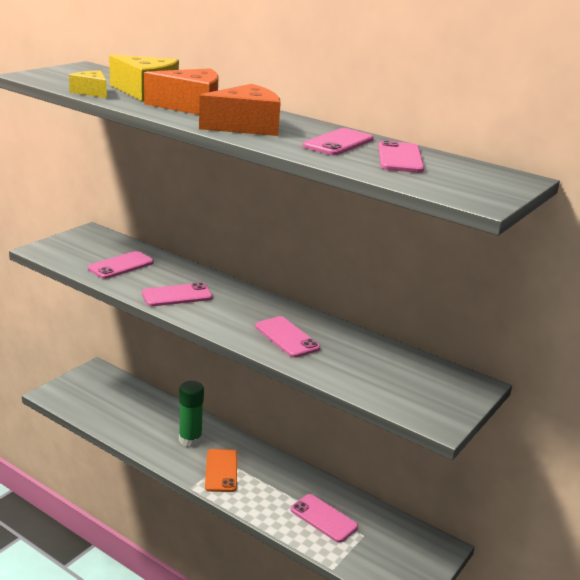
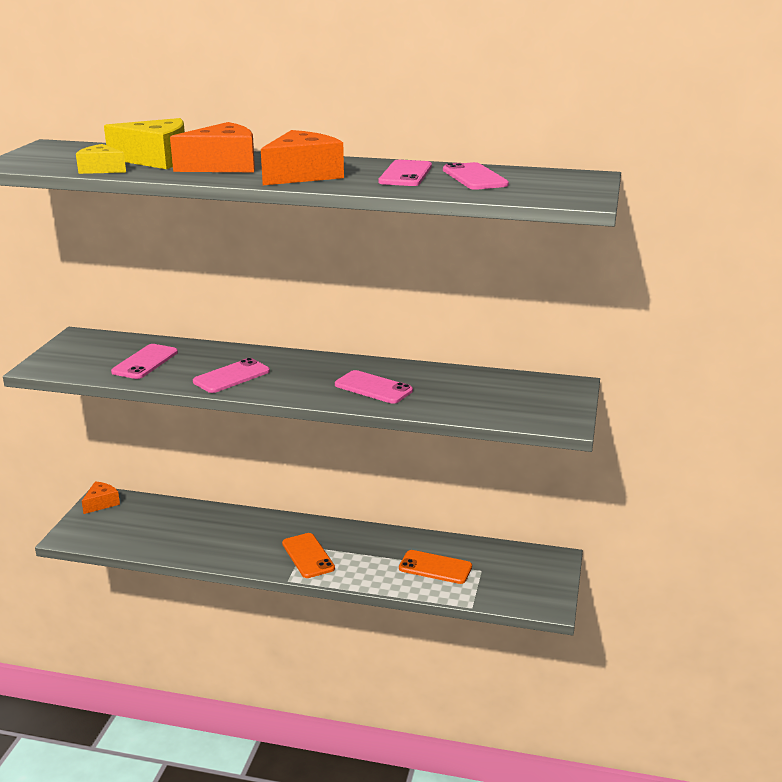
camera: 20 degrees left, 0 degrees up
green glue stick [179,381,204,447] -> none
pink phone [291,494,358,543] -> orange phone [399,550,472,584]
none -> orange cheese [82,482,120,514]

